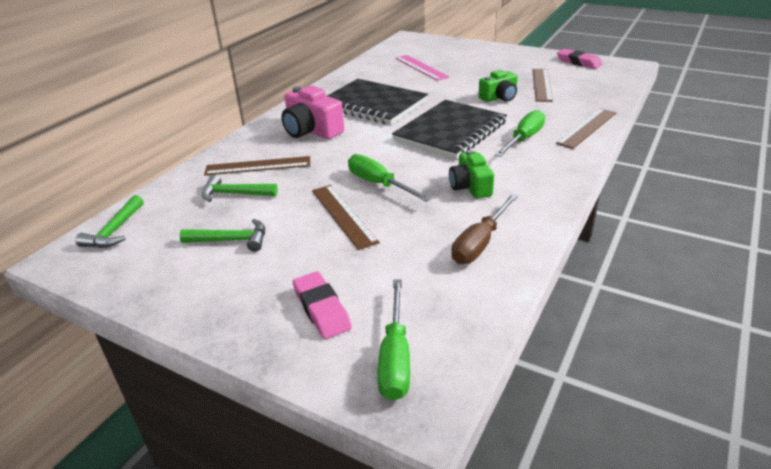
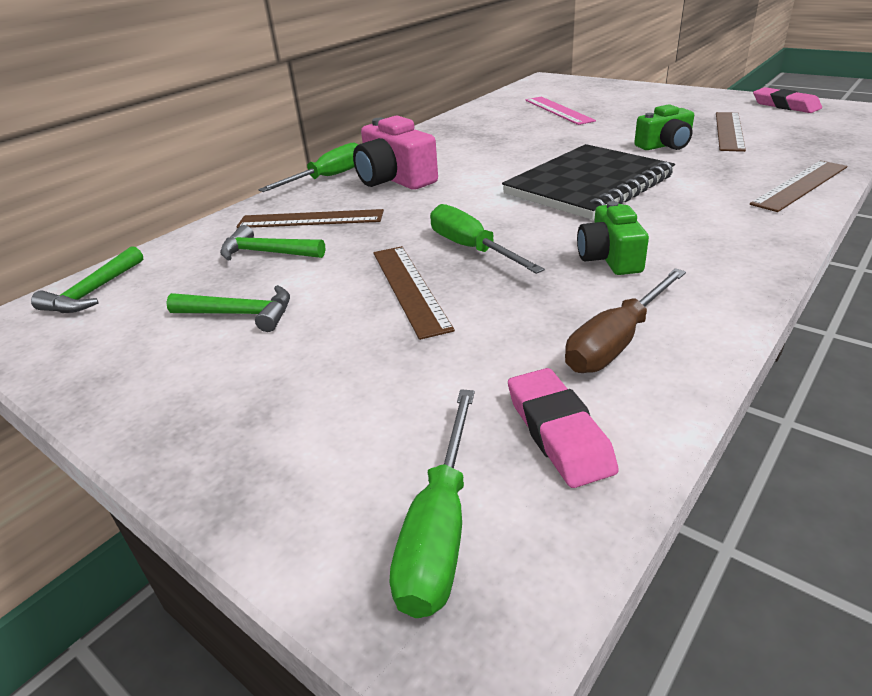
camera: 10 degrees right, 0 degrees up
pink eraser [293,271,352,339] -> pink eraser moved to [508,368,619,488]
black notebook [327,79,428,125] -> none
green screwdriver [495,110,545,157] -> green screwdriver moved to [258,143,359,192]

